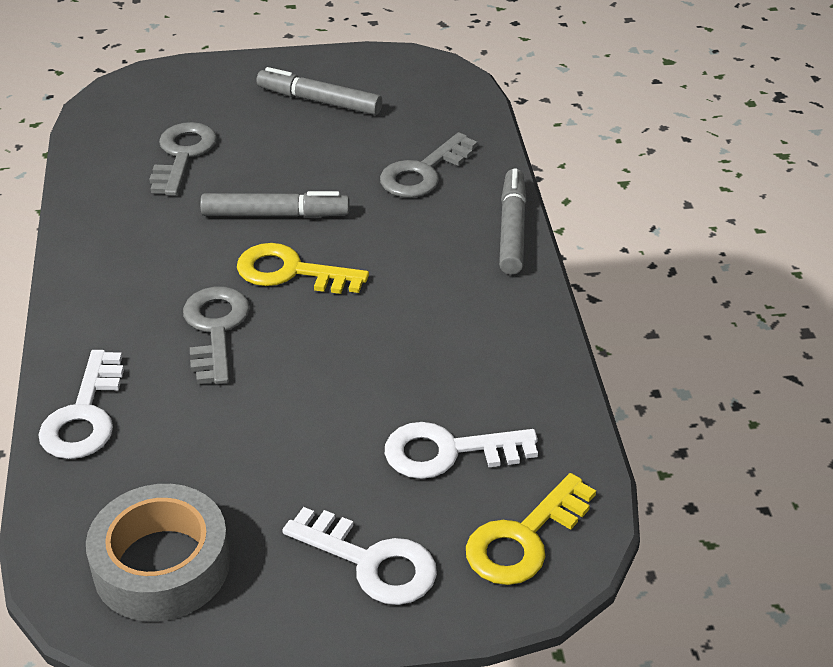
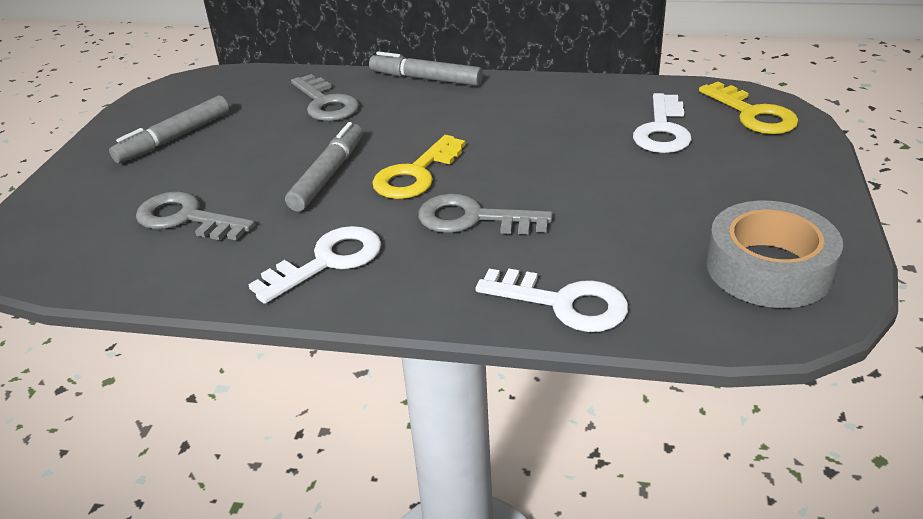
camera: 70 degrees left, 5 degrees down
white key [282,507,437,605] -> white key moved to [248,226,381,304]

